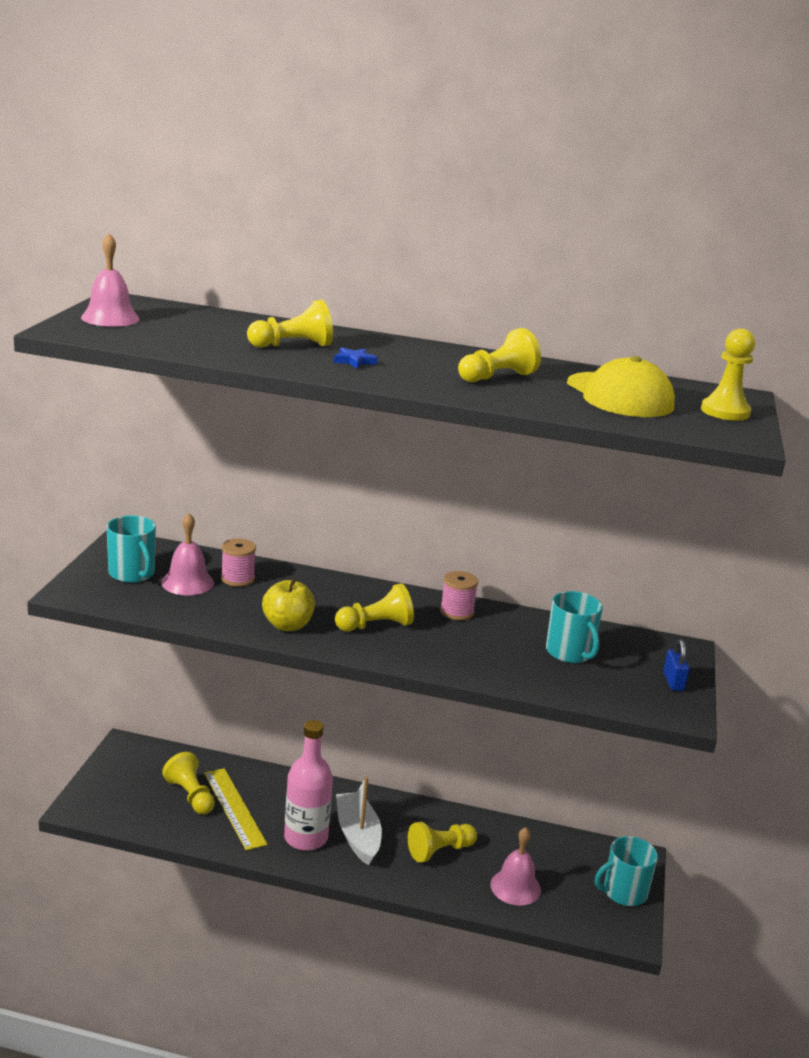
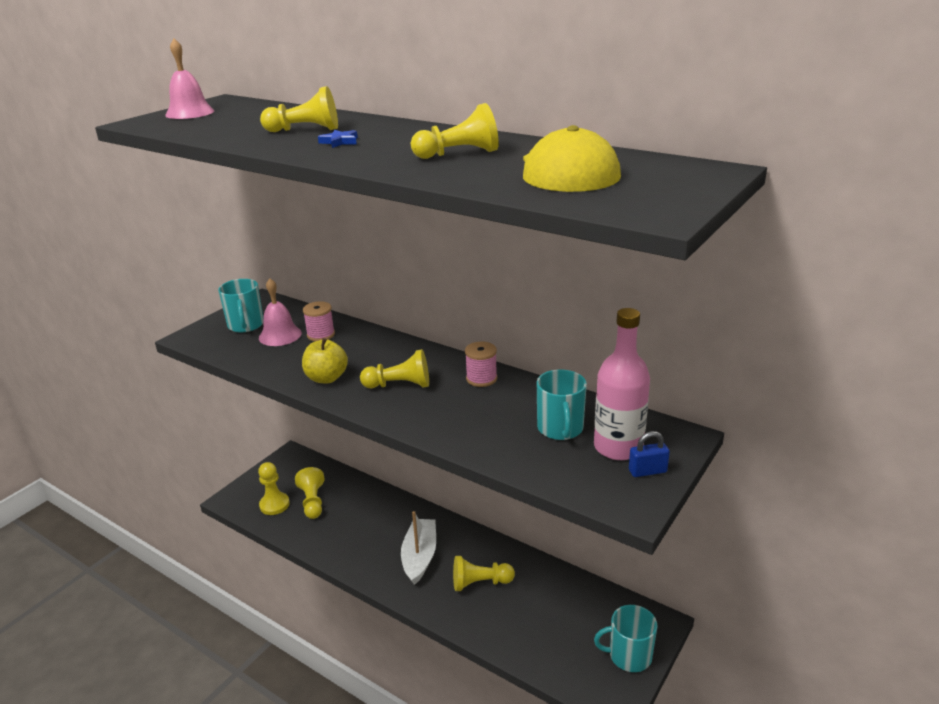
camera: 25 degrees right, 5 degrees up
yellow ruler [204,768,268,851] -> none
pink bottle [284,720,333,851] -> pink bottle moved to [594,308,650,460]
pink bell [490,827,541,906] -> none
blue padlock [663,639,690,691] -> blue padlock turned 60 degrees clockwise [629,431,670,477]
yellow pawn [701,328,755,421] -> yellow pawn moved to [258,462,290,515]

